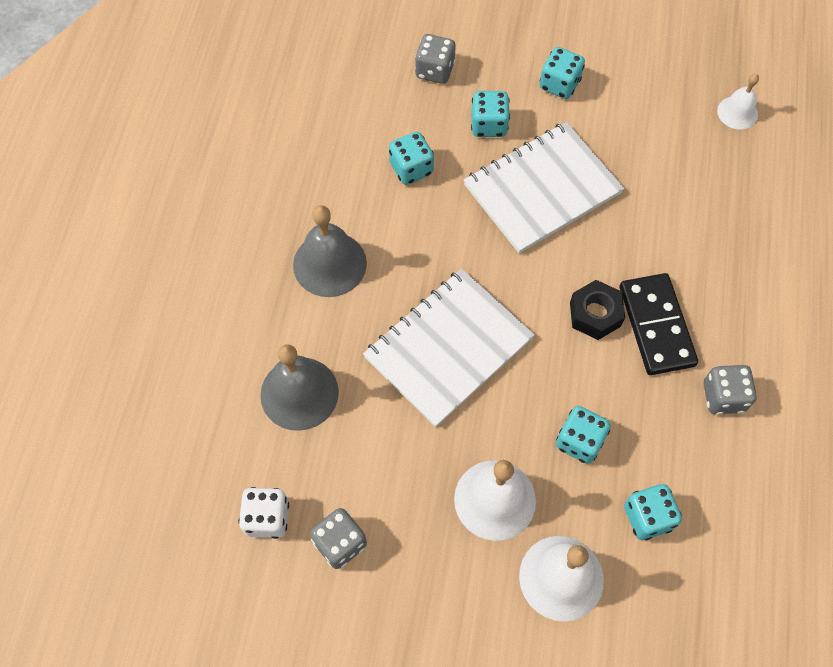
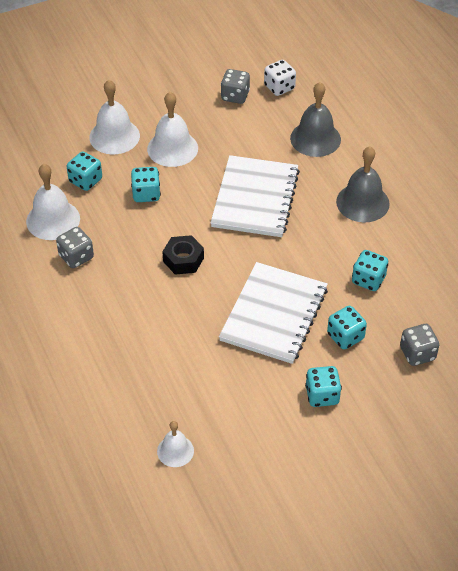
camera: 145 degrees right, 15 degrees down
black domino [620,273,698,375] -> none
none -> white bell [26,164,80,240]

